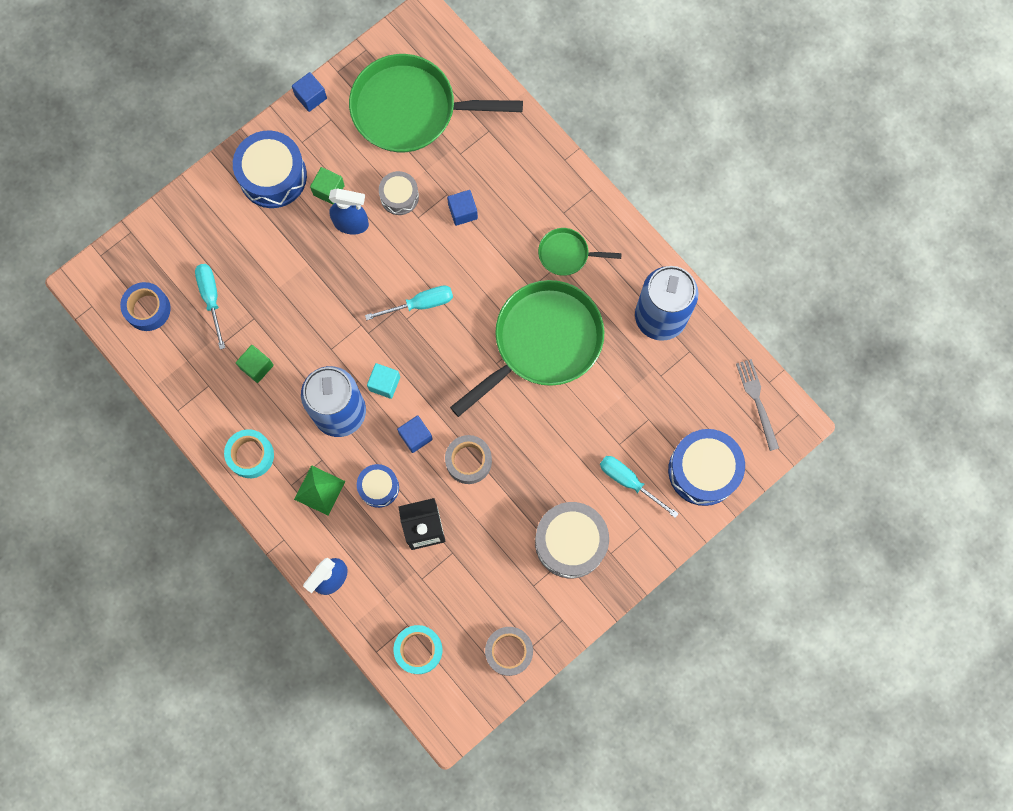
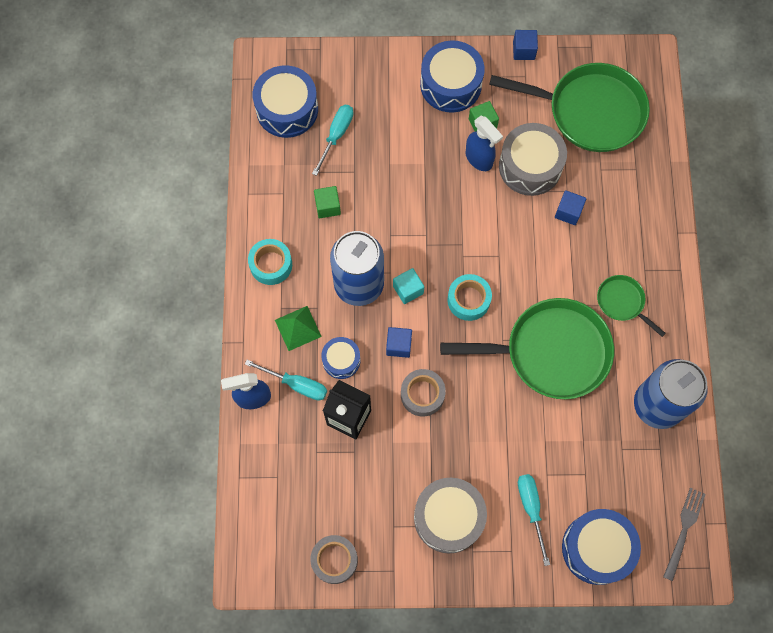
camera: 40 degrees right, 5 degrees down
blue tape [120,282,171,331] -> blue drum [253,65,318,138]
green pan [349,54,523,153] -> green pan turned 150 degrees clockwise [489,63,650,152]
turquoise screwdriver [365,285,453,320] -> turquoise screwdriver moved to [245,360,327,401]
grey drum [379,171,419,215] -> grey drum [499,123,567,196], size x1.76
turquoise tape [394,625,442,674] -> turquoise tape moved to [447,274,492,321]

